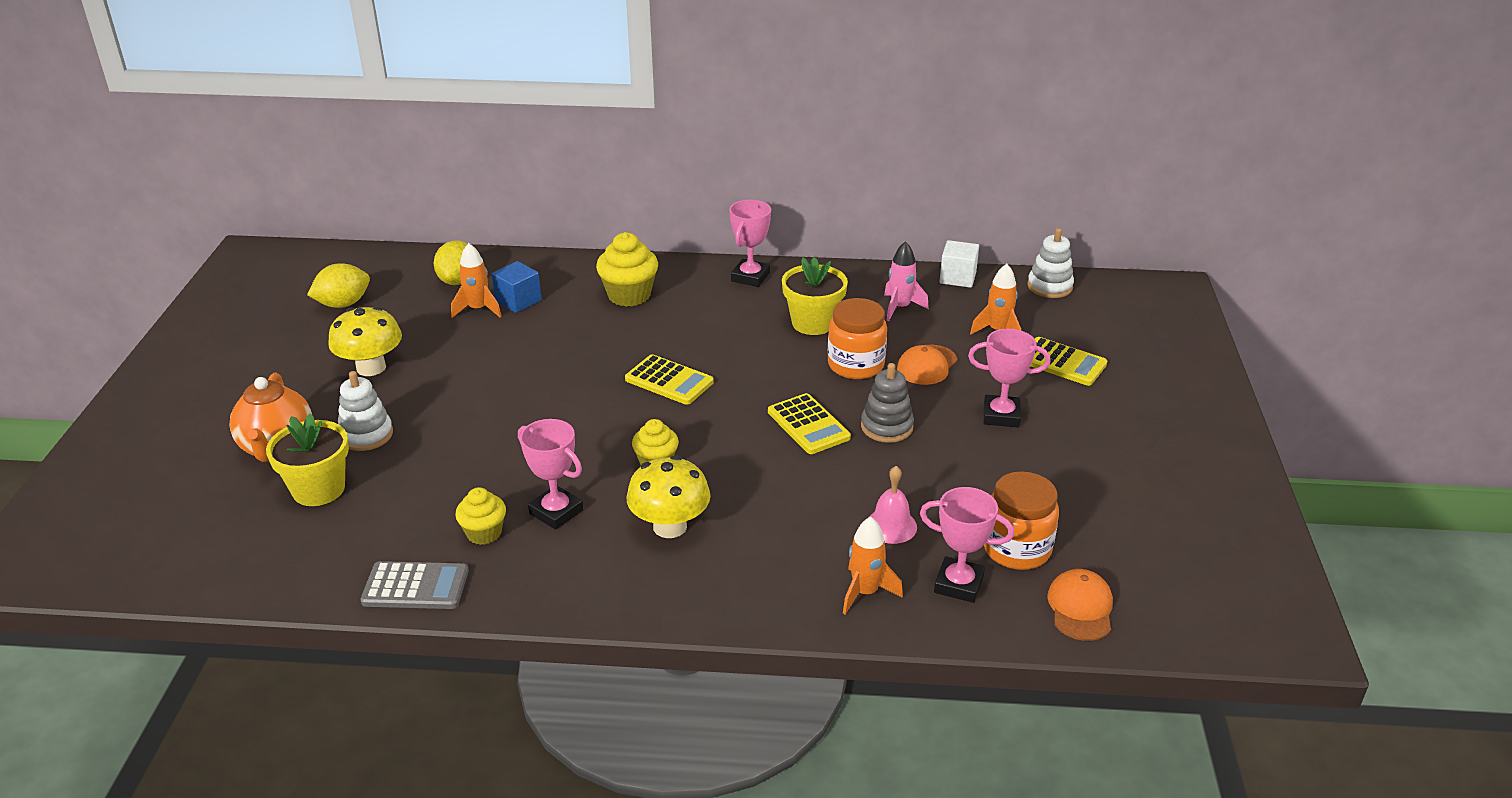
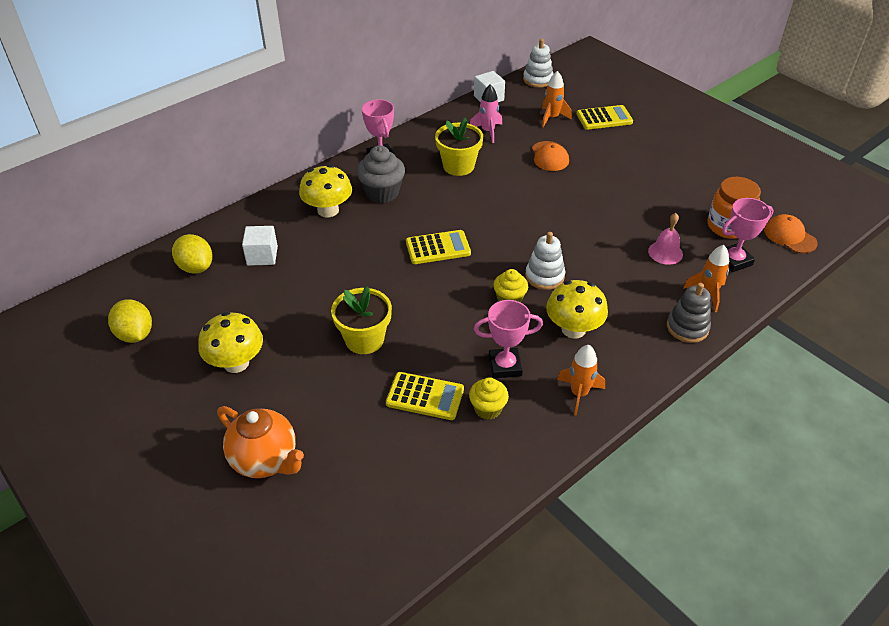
camera: 45 degrees left, 10 degrees up
yellow flower pot [266,414,349,506] -> yellow flower pot moved to [331,286,392,354]
yellow lemon [307,263,370,308] -> yellow lemon turned 45 degrees counterclockwise [108,299,152,343]
white stacking toy [338,371,393,451] -> white stacking toy moved to [525,232,565,290]
grey calculator [360,561,469,609] -> none
orange rocket [451,243,502,318] -> orange rocket moved to [557,345,605,416]
blue cube [492,261,542,313] -> white cube [242,226,278,266]
yellow cupcake [596,232,658,307] -> yellow mushroom [299,165,352,217]
yellow calculator [768,393,851,454] -> yellow calculator moved to [386,372,464,420]
orange jar [828,298,887,379] -> none
grey stacking toy [861,363,914,443] -> grey stacking toy moved to [667,283,711,343]
pink trophy [968,329,1051,427] -> none
none -> grey cupcake [356,146,405,203]

